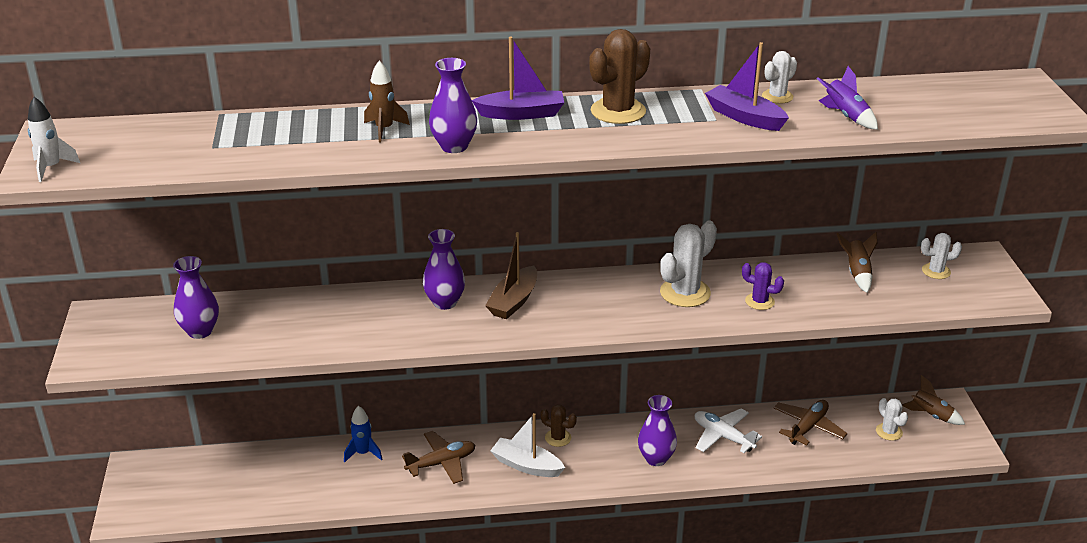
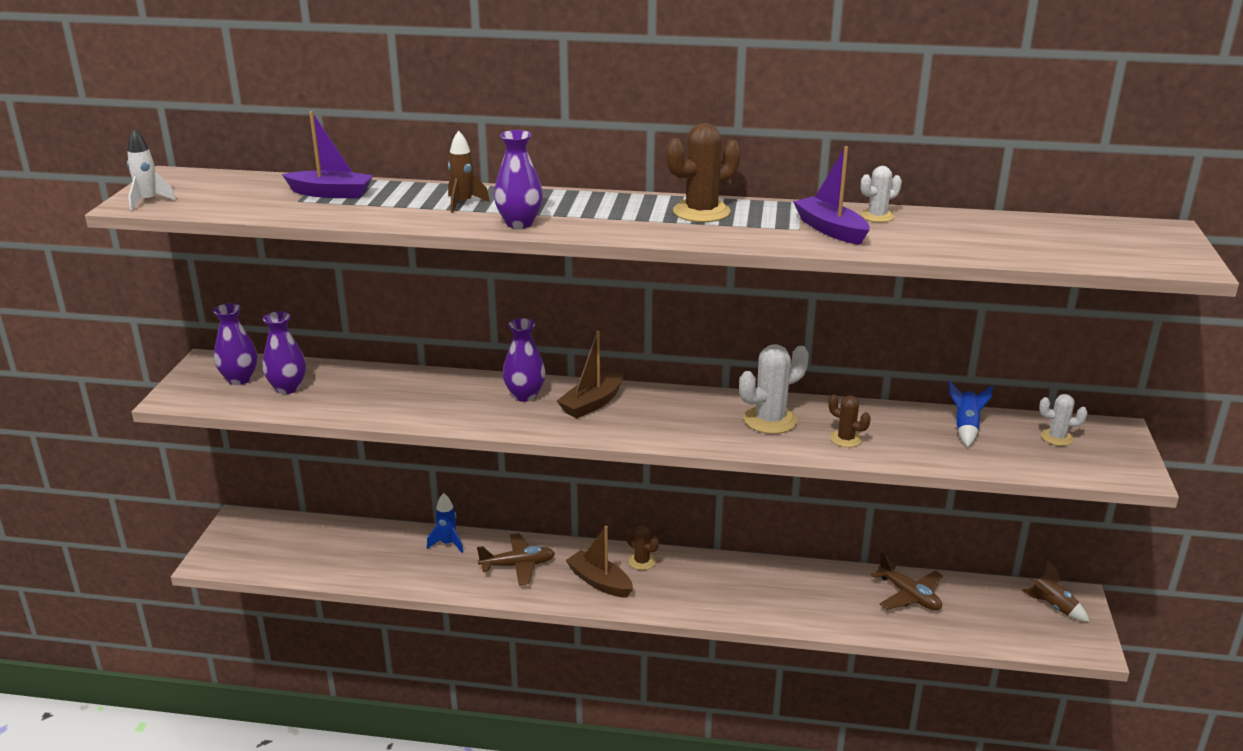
camera: 15 degrees right, 5 degrees down
purple boat [472,37,565,120] -> purple boat moved to [282,111,373,199]
white boat [490,413,565,477] -> brown boat [565,526,633,598]
purple vase [638,395,677,466] -> purple vase moved to [213,303,257,385]
white plane [695,409,762,453] -> none
purple cactus [742,262,784,310] -> brown cactus [828,394,871,447]
brown plane [774,400,847,445] -> brown plane turned 90 degrees clockwise [871,552,943,611]
purple rocket [816,66,878,130] -> none
brown rocket [837,232,877,293] -> blue rocket [948,381,993,447]
white cactus [876,398,908,441] -> none

